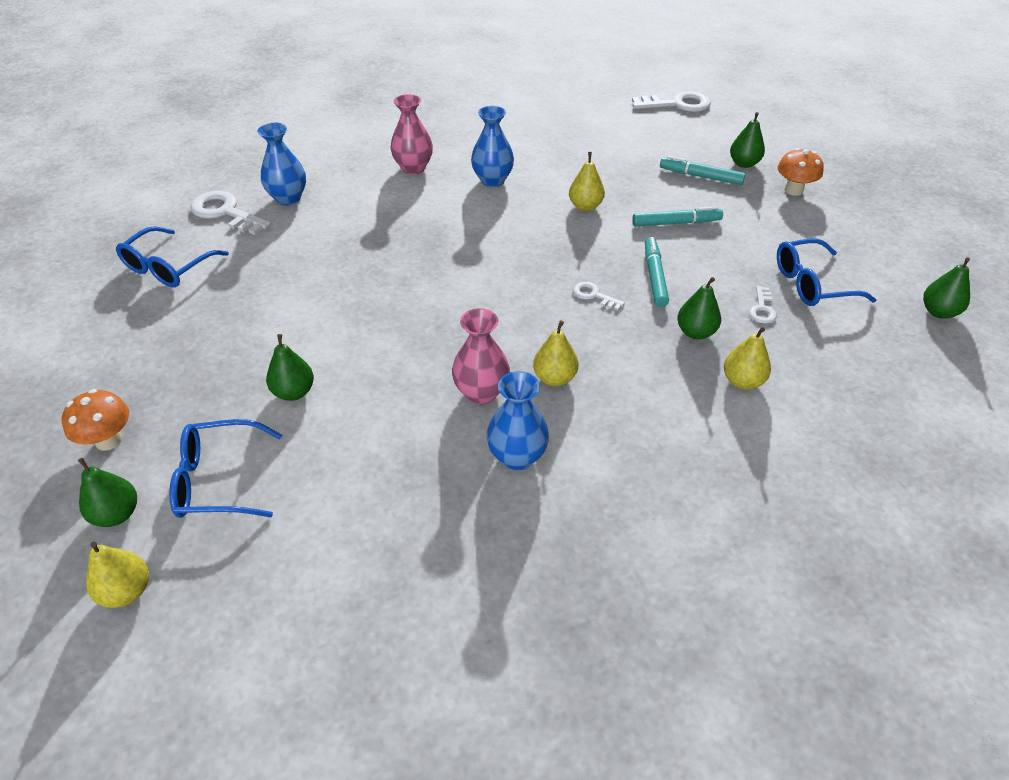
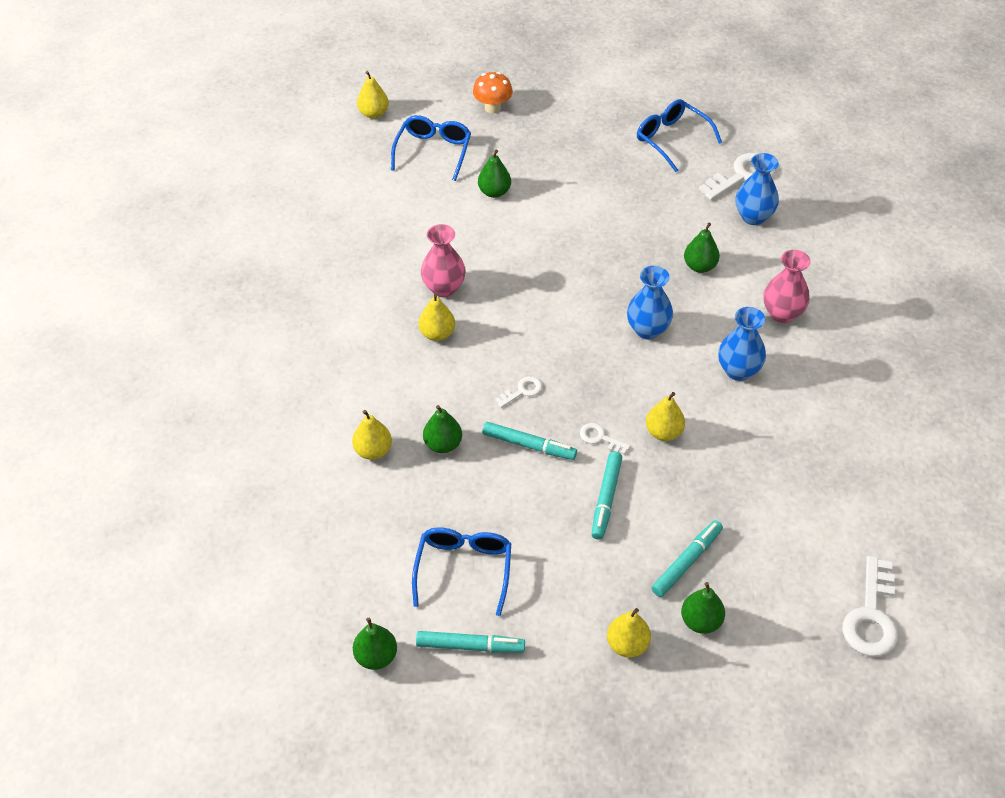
camera: 110 degrees right, 5 degrees up
green pear [78,458,137,527] -> green pear moved to [684,222,720,273]
blue vase [486,371,549,470] -> blue vase moved to [627,266,673,339]
white key [749,286,777,324] -> white key moved to [580,423,630,454]
orange mushroom [778,148,824,196] -> yellow pear [607,608,651,658]
none -> turquoise marker [416,631,525,653]

